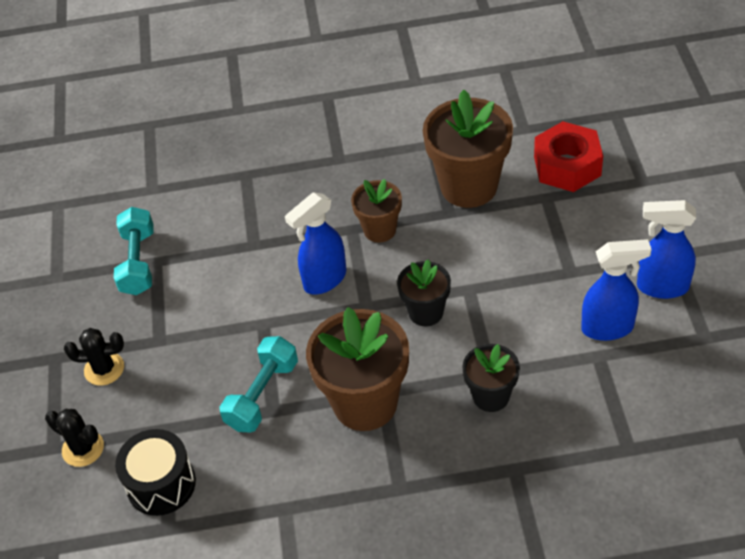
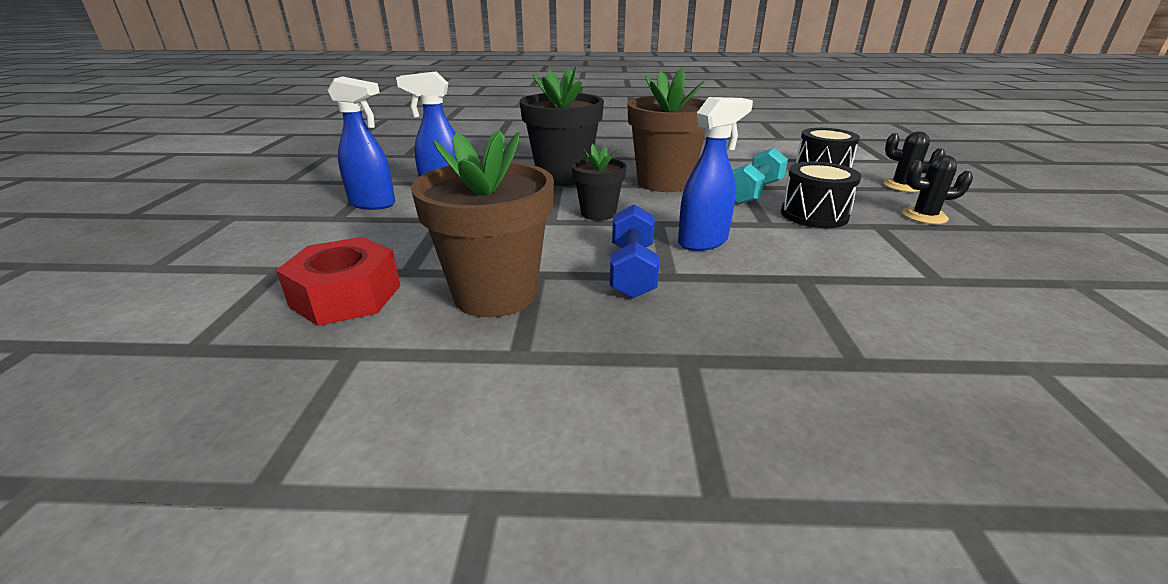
camera: 175 degrees left, 20 degrees down
turquoise dumbbell [114,207,154,295] -> none
brown flower pot [351,179,402,243] -> blue dumbbell [610,204,660,298]
black flower pot [462,344,520,412] -> black flower pot [520,67,604,186], size x1.78
none -> black drum [781,162,862,228]

